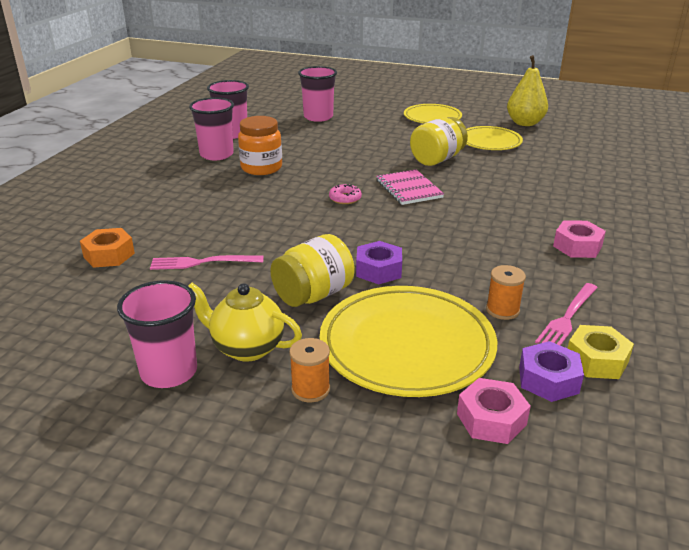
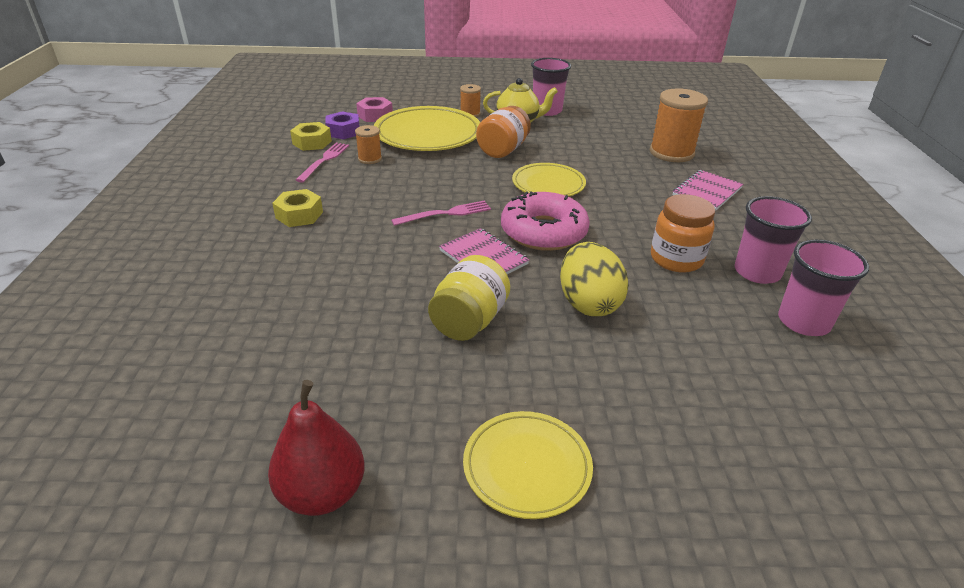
camera: 160 degrees right, 5 degrees up
orange nut [80,228,135,268] -> orange spool [650,88,708,162]
pink fork [150,255,264,270] -> pink fork moved to [391,201,491,226]
yellow jar [270,234,354,307] -> orange jar [476,106,531,158]
pink cup [298,66,337,122] -> none
pink donut [329,184,362,204] -> pink donut [501,192,590,251], size x2.42
purple nut [356,241,402,284] -> none
yellow plate [466,126,523,150] -> yellow plate moved to [512,163,586,197]
yellow pear [507,55,548,126] -> red pear [268,380,365,516]
pink nut [553,220,606,258] -> yellow nut [272,189,323,227]
none -> yellow egg [560,242,629,316]
none -> pink notebook [673,170,743,211]

